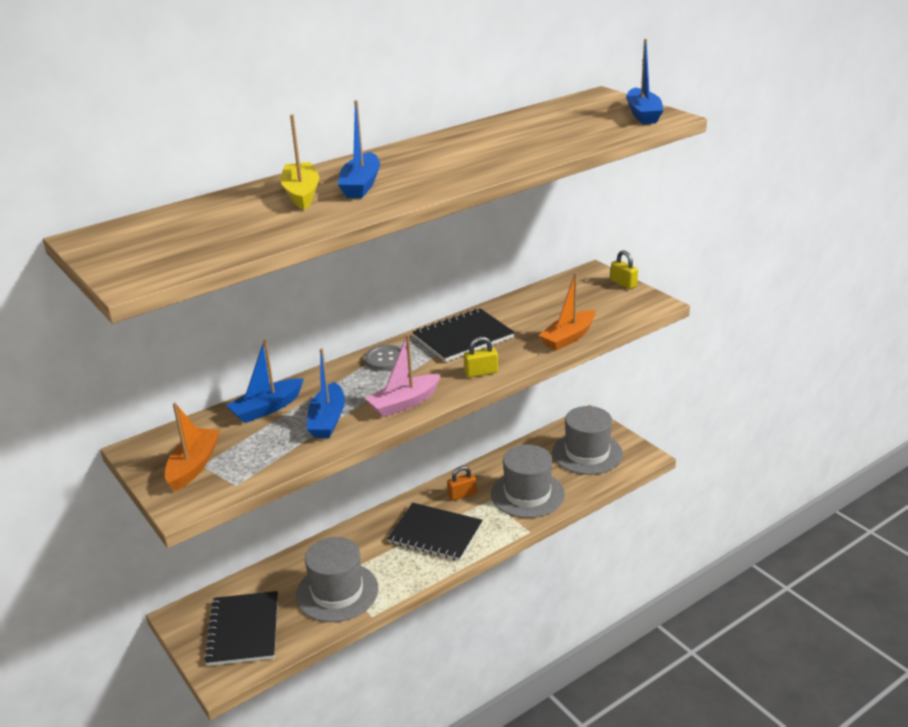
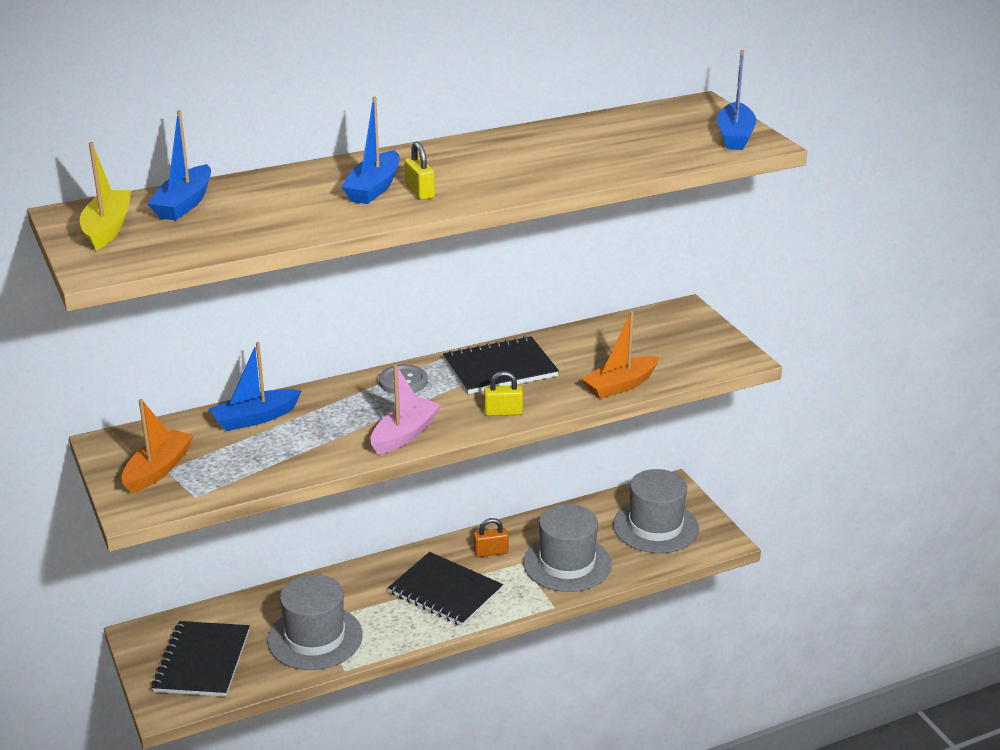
camera: 10 degrees right, 0 degrees up
yellow boat [280,114,319,210] -> yellow boat moved to [80,142,131,250]
blue boat [307,348,345,438] -> blue boat moved to [147,110,211,220]
pink boat [366,334,441,417] -> pink boat turned 150 degrees clockwise [371,365,441,455]
yellow padlock [610,250,638,289] -> yellow padlock moved to [404,142,435,200]

